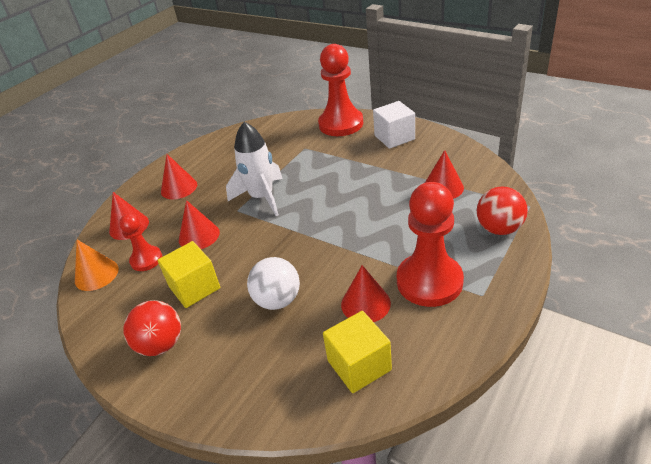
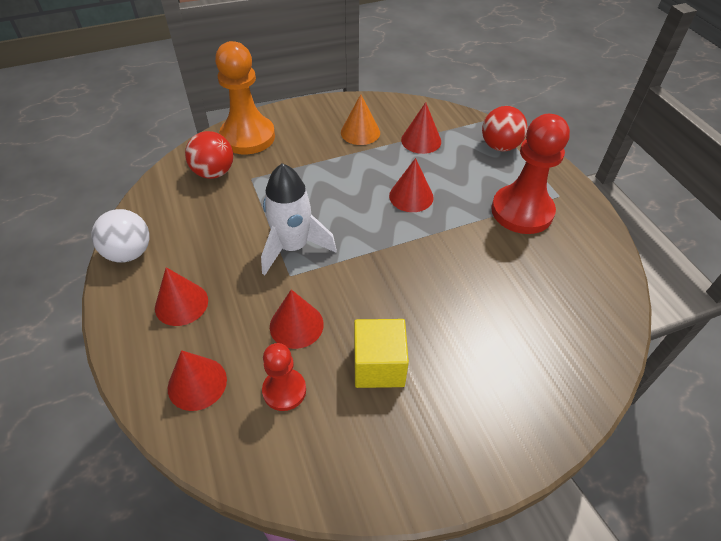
camera: 60 degrees left, 10 degrees up
orange cone [75,240,119,291] -> orange cone moved to [341,94,380,145]
red ball [123,300,181,356] -> red ball moved to [185,131,233,179]
white ball [247,257,300,310] -> white ball moved to [92,209,149,262]
red pawn [318,44,363,136] -> orange pawn [215,41,275,155]
yellow cube [323,311,392,393] -> none
red cone [341,265,391,322] -> red cone moved to [389,158,434,212]
white cube [373,101,415,149] -> none

